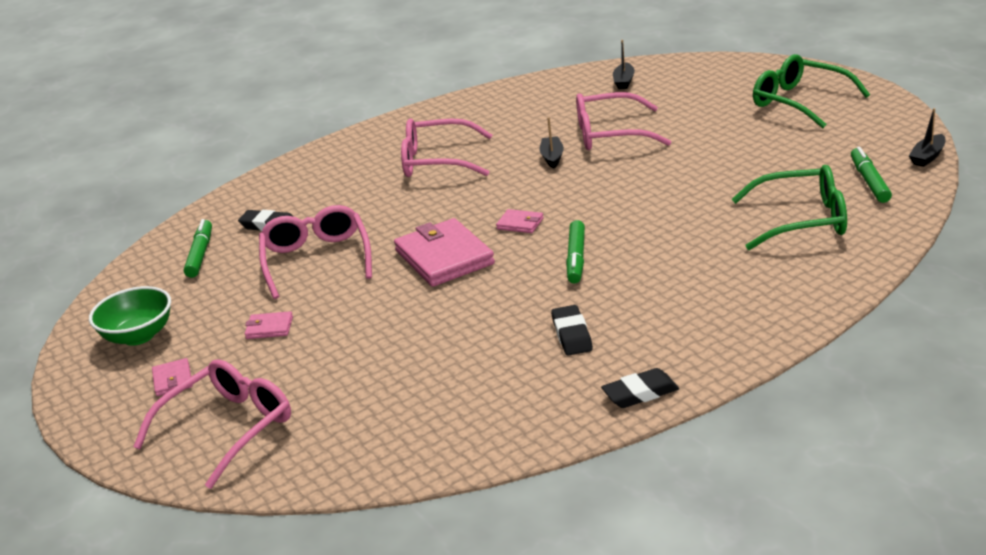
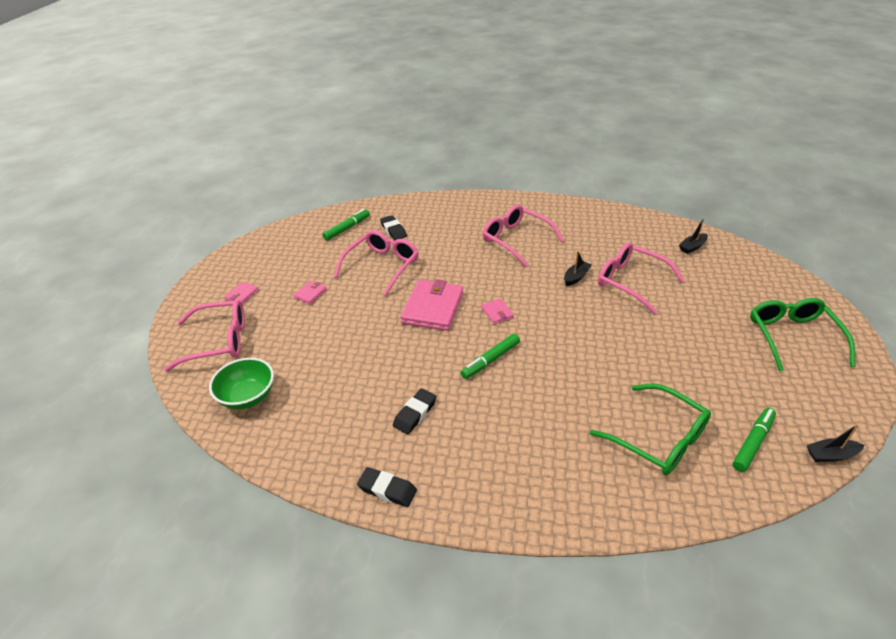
camera: 40 degrees right, 10 degrees up
green bowl [89,286,171,346] -> green bowl moved to [209,358,274,410]
pink wallet [245,311,293,339] -> pink wallet turned 75 degrees clockwise [293,281,327,304]

